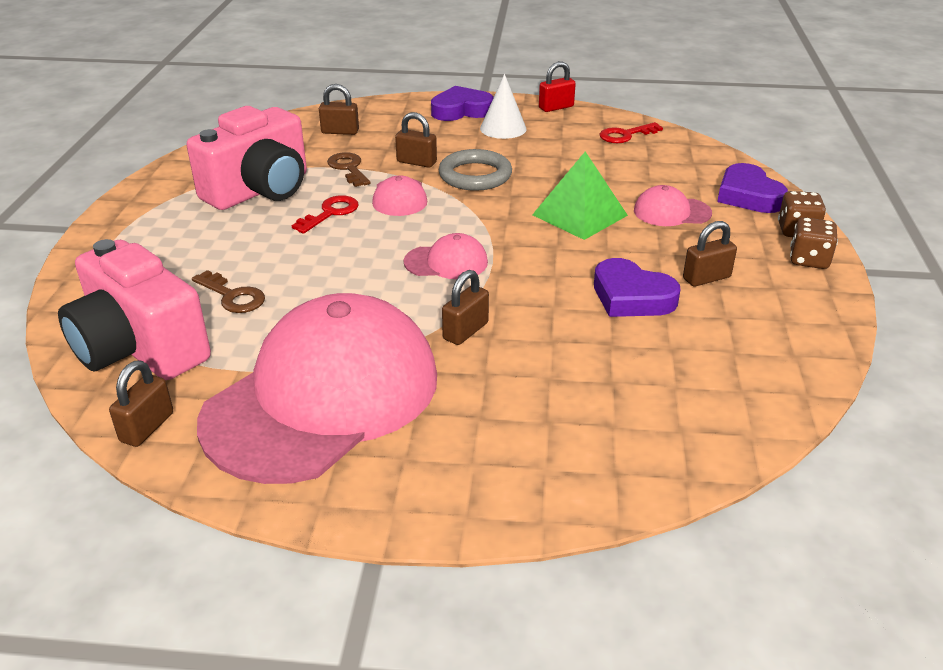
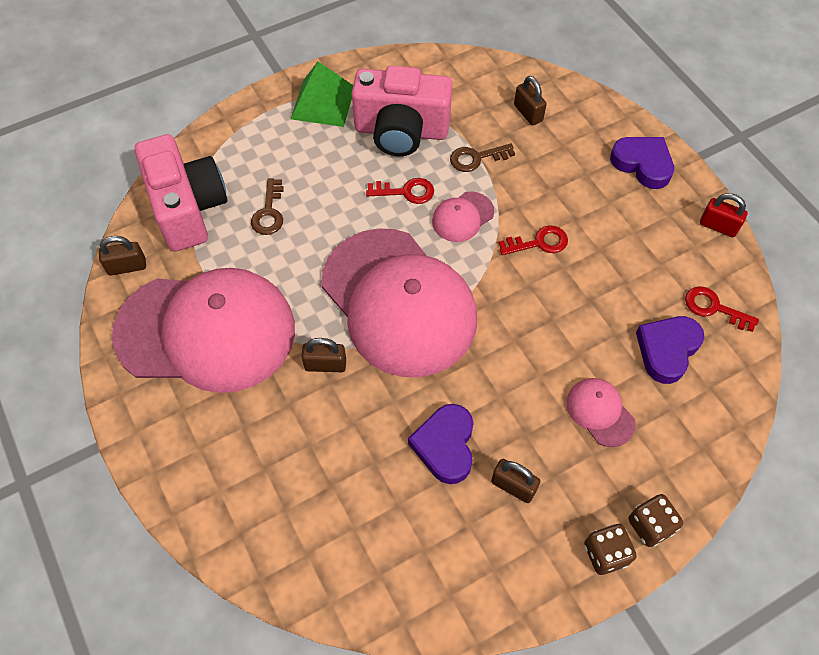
camera: 55 degrees right, 25 degrees up
pink camera [58,239,211,380] -> pink camera turned 150 degrees clockwise [135,134,227,251]
brown key [327,152,370,187] -> brown key turned 135 degrees counterclockwise [450,143,515,172]
brown padlock [395,112,437,168] -> none
pink cap [404,233,488,279] -> pink cap [322,228,477,377], size x2.50
grey ring [439,149,512,191] -> red key [499,226,568,255]
white cone [480,74,527,139] -> none
green pyramid [532,152,628,240] -> green pyramid moved to [291,61,353,127]
purple heart [717,163,788,213] -> purple heart moved to [636,316,705,384]

